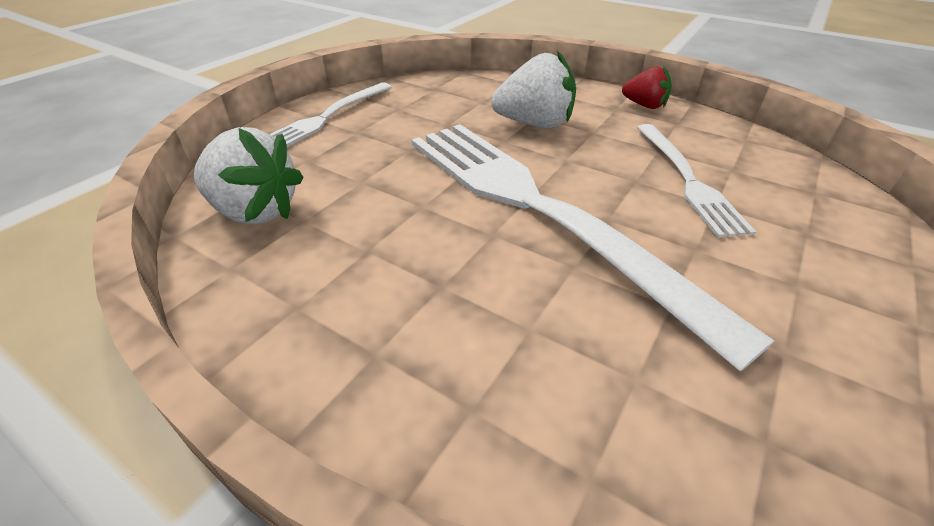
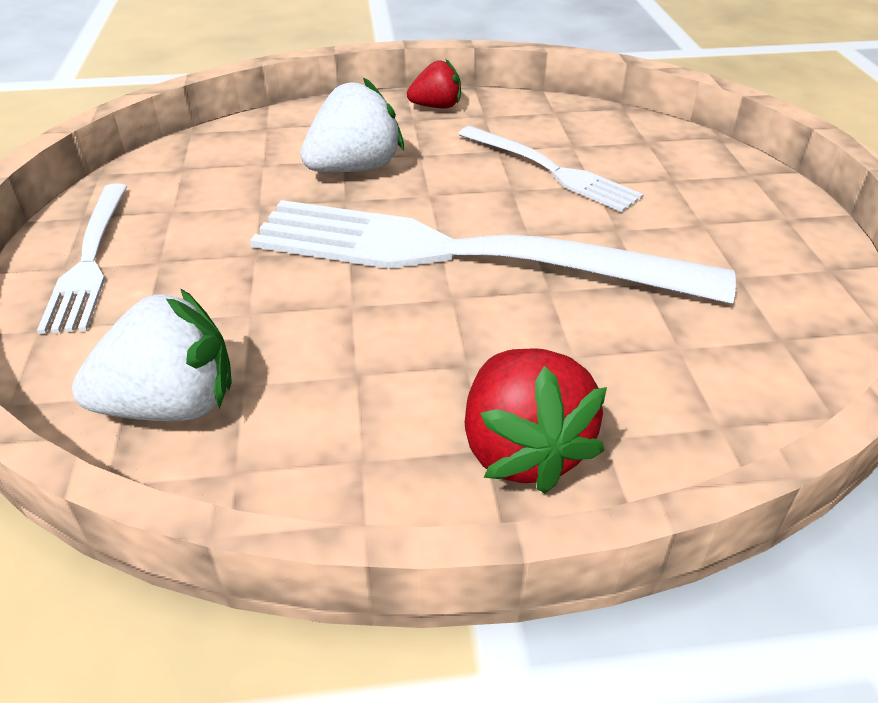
camera: 40 degrees left, 0 degrees up
none -> red strawberry [465,348,607,494]

